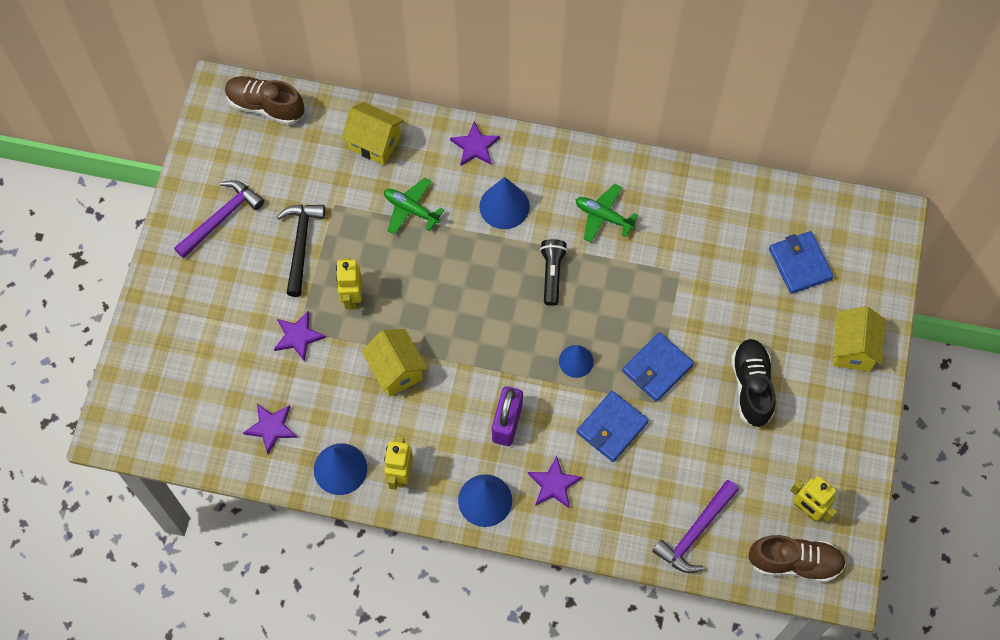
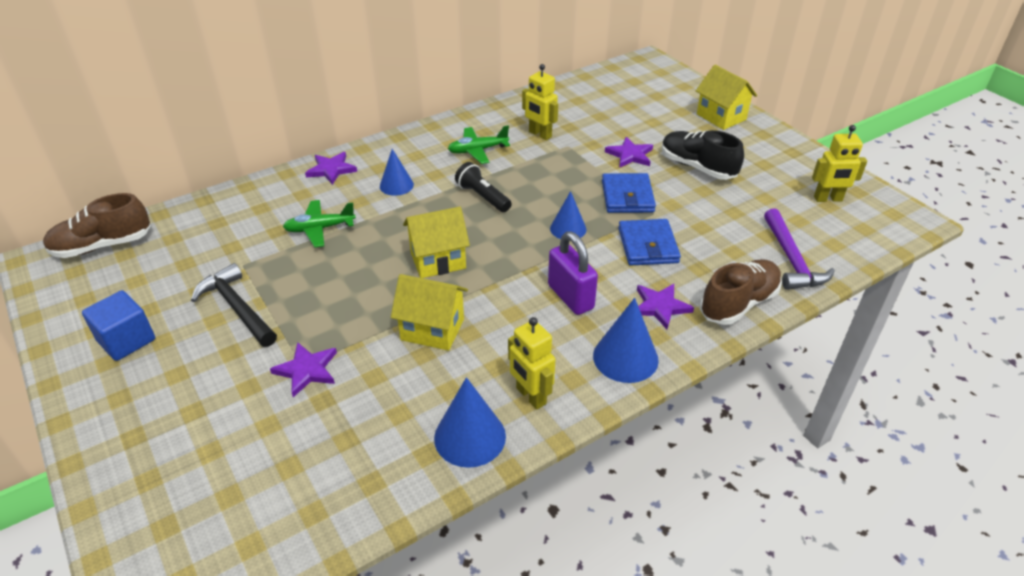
camera: 45 degrees left, 25 degrees down
purple hammer [174,180,264,258] -> blue cube [82,290,155,361]
purple star [243,404,297,454] -> purple star moved to [605,137,653,168]
yellow robot [336,258,362,310] -> yellow robot moved to [522,64,558,140]
yellow house [341,102,404,165] -> yellow house moved to [403,207,470,278]
blue cone [479,177,530,229] -> blue cone [380,149,414,196], size x0.67
brown shoe [748,535,846,583] -> brown shoe moved to [700,259,782,325]
blue wallet [769,231,834,294] -> none

